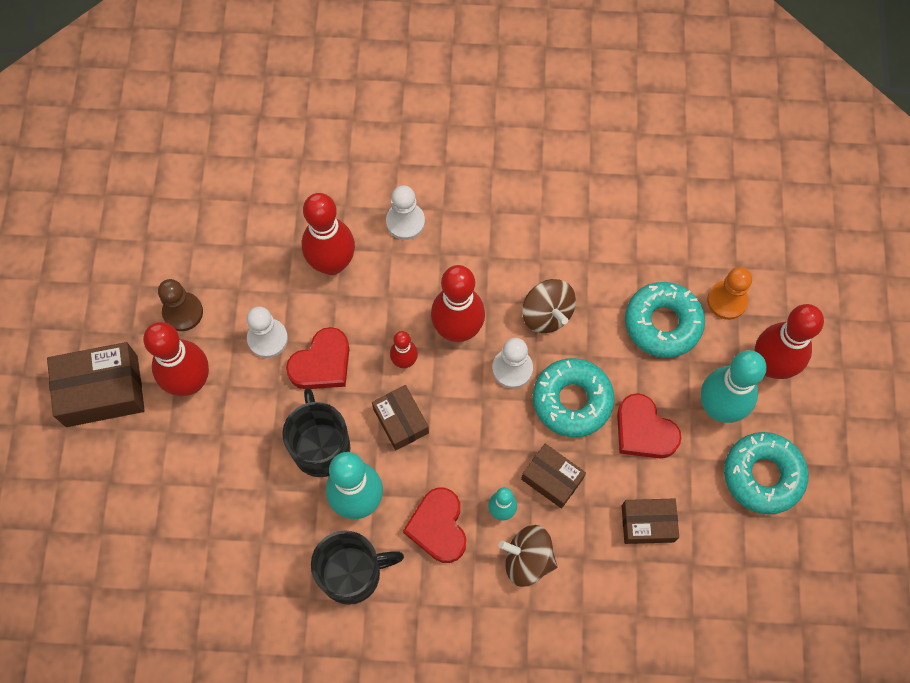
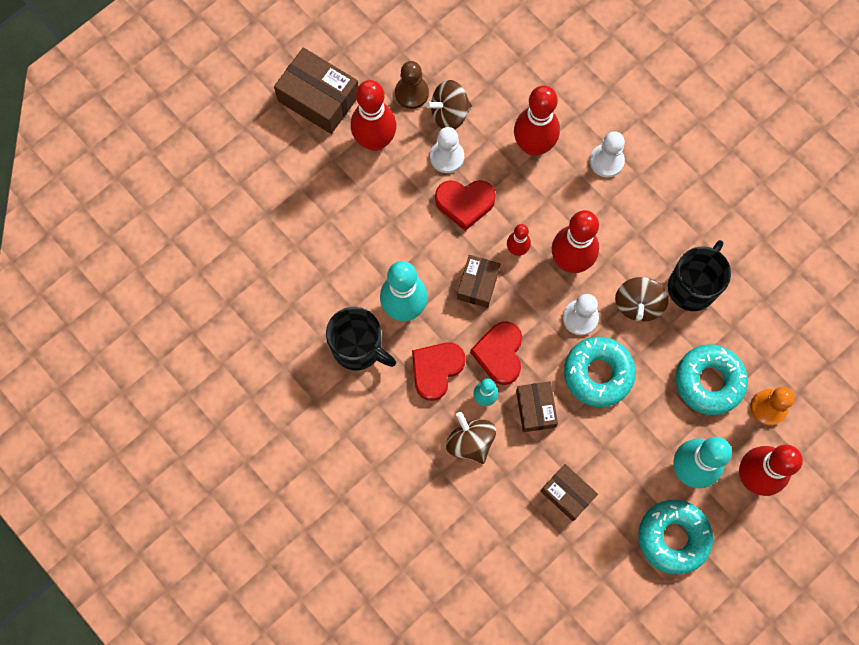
camera: 45 degrees right, 5 degrees up
black mug [282,388,351,477] -> black mug moved to [668,240,731,311]
red heart [617,393,682,458] -> red heart moved to [470,321,522,385]
none -> brown spinning top [426,80,472,129]

